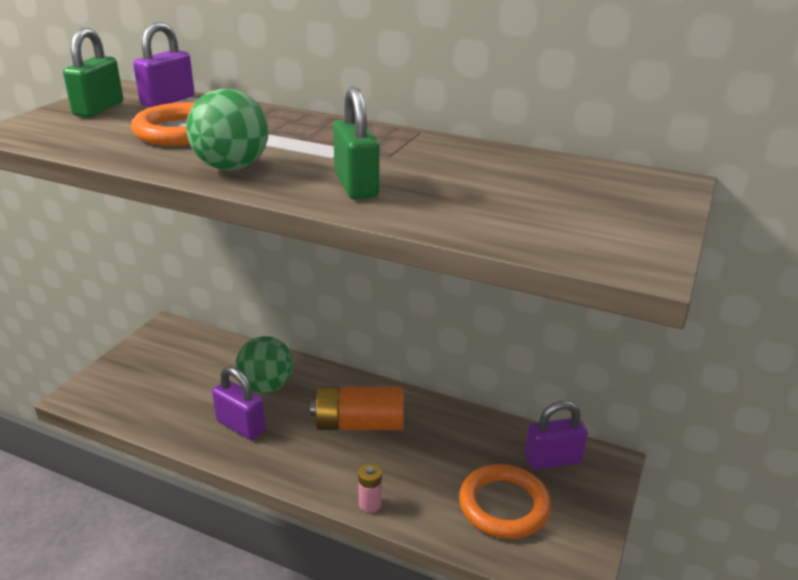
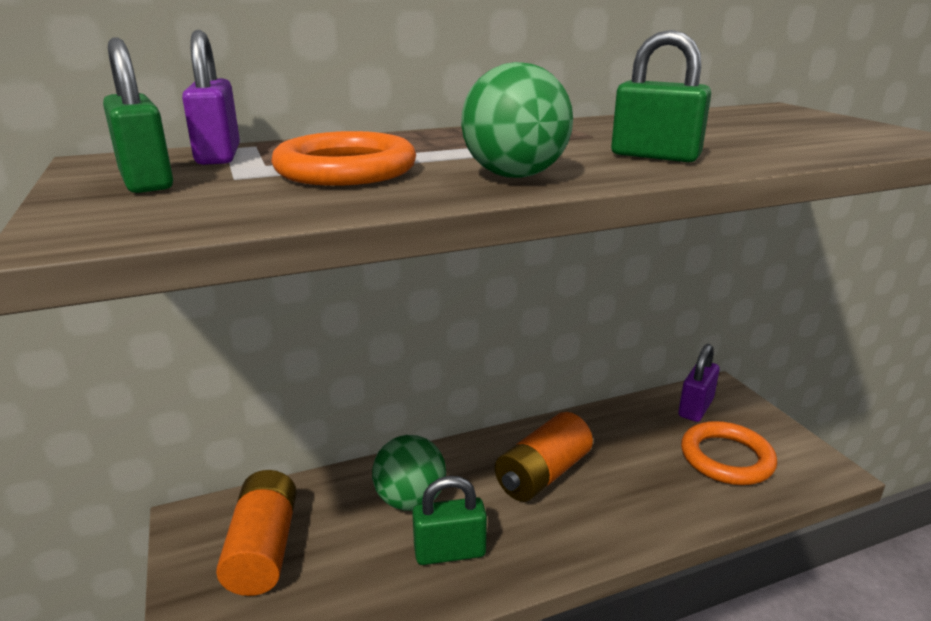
camera: 45 degrees left, 5 degrees down
purple padlock [212,366,266,440] -> green padlock [412,476,487,565]
pink battery [358,464,382,513] -> none
none -> orange battery [216,470,297,596]

